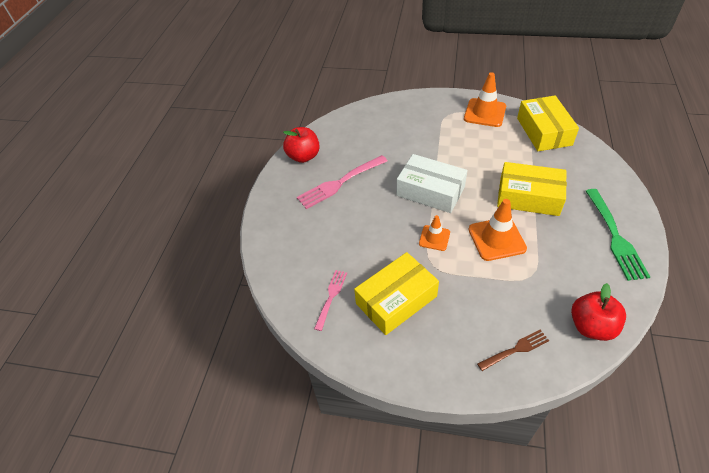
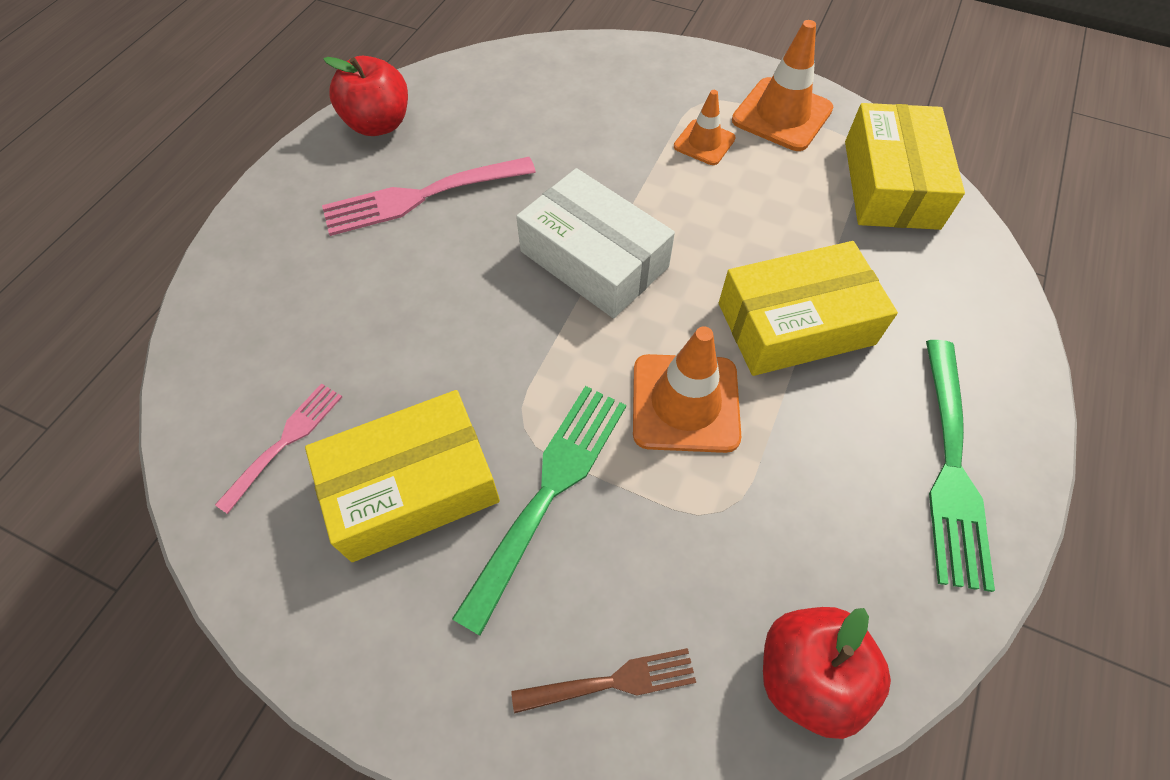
camera: 10 degrees right, 10 degrees up
orange traffic cone [419,215,450,251] -> orange traffic cone moved to [674,90,736,165]
yellow box [497,162,567,216] -> yellow box turned 45 degrees counterclockwise [719,241,898,376]
none -> green fork [452,386,626,636]

